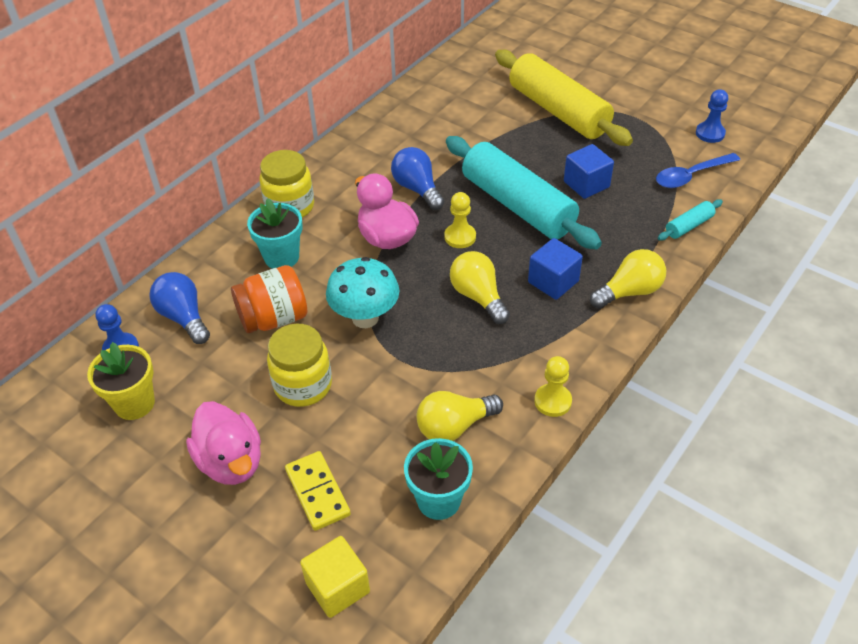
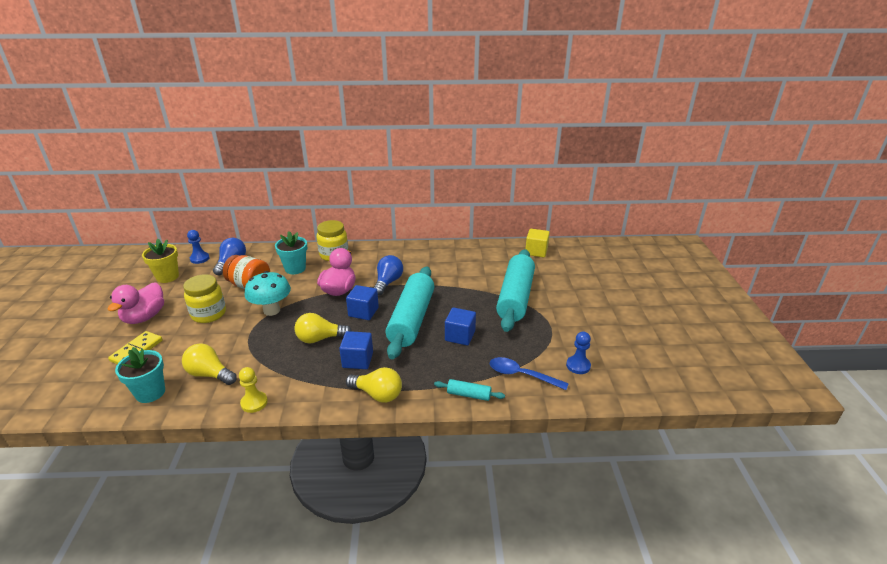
camera: 50 degrees right, 15 degrees down
yellow cube [300,536,370,618] -> yellow cube moved to [525,229,550,257]
yellow pawn [444,192,476,248] -> blue cube [346,285,379,320]
yellow light bulb [450,251,510,324] -> yellow light bulb turned 120 degrees counterclockwise [295,313,352,343]
yellow rolling pin [495,50,633,146] -> turquoise rolling pin [496,249,535,332]

